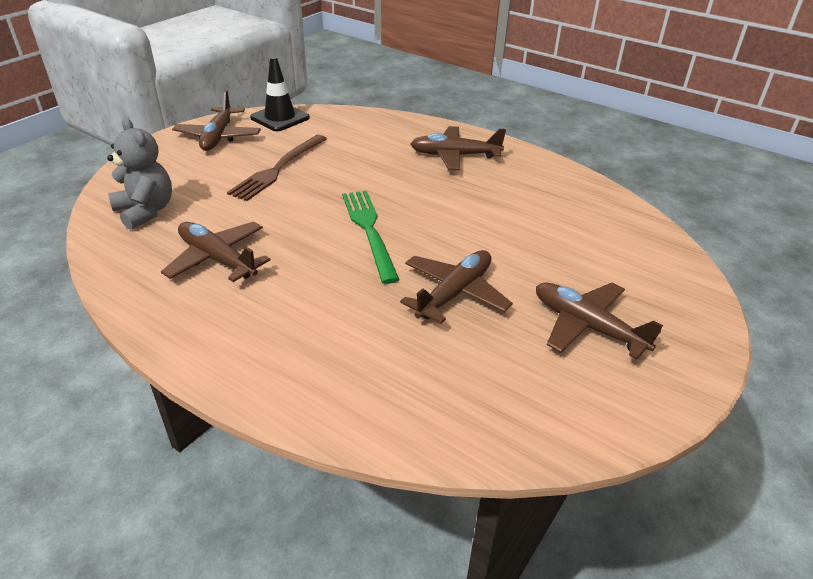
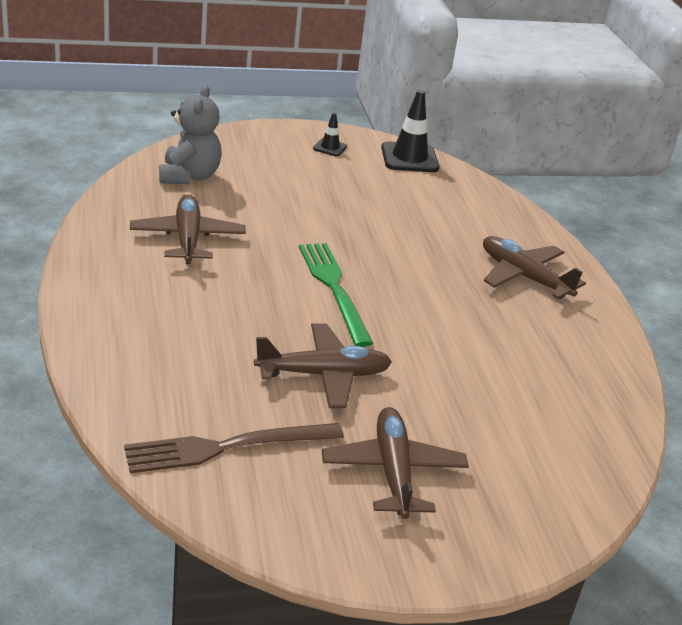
camera: 40 degrees right, 5 degrees down
brown plane [172,90,261,151] -> black traffic cone [313,113,347,156]
brown fork [227,135,327,201] -> brown fork moved to [124,423,344,473]
green fork [342,191,399,284] -> green fork turned 45 degrees counterclockwise [299,243,373,347]

